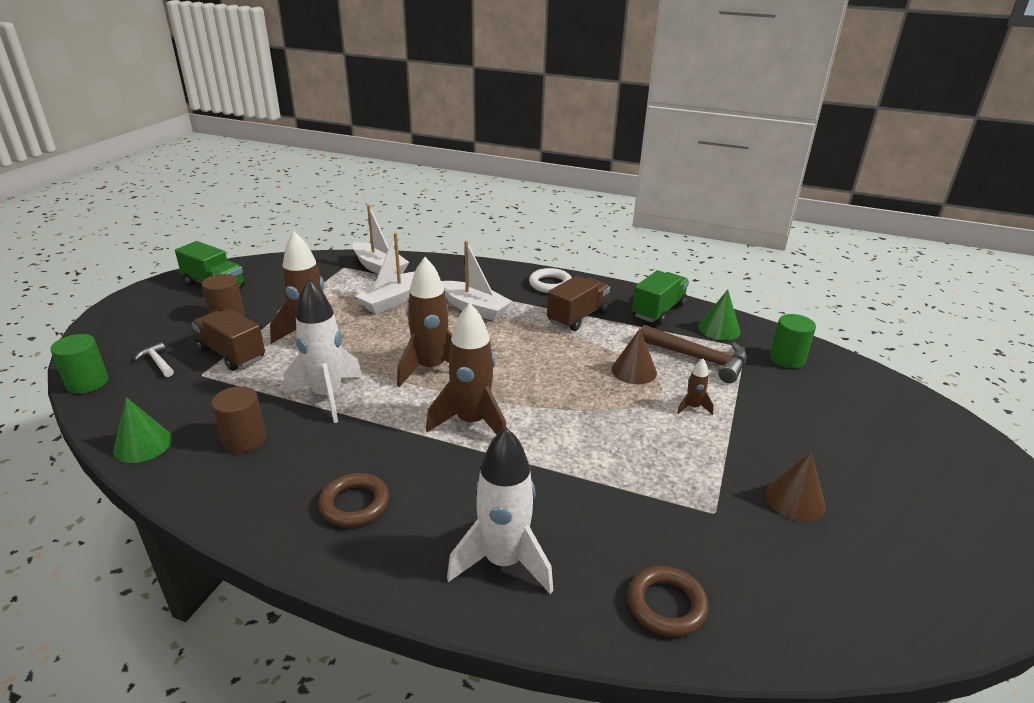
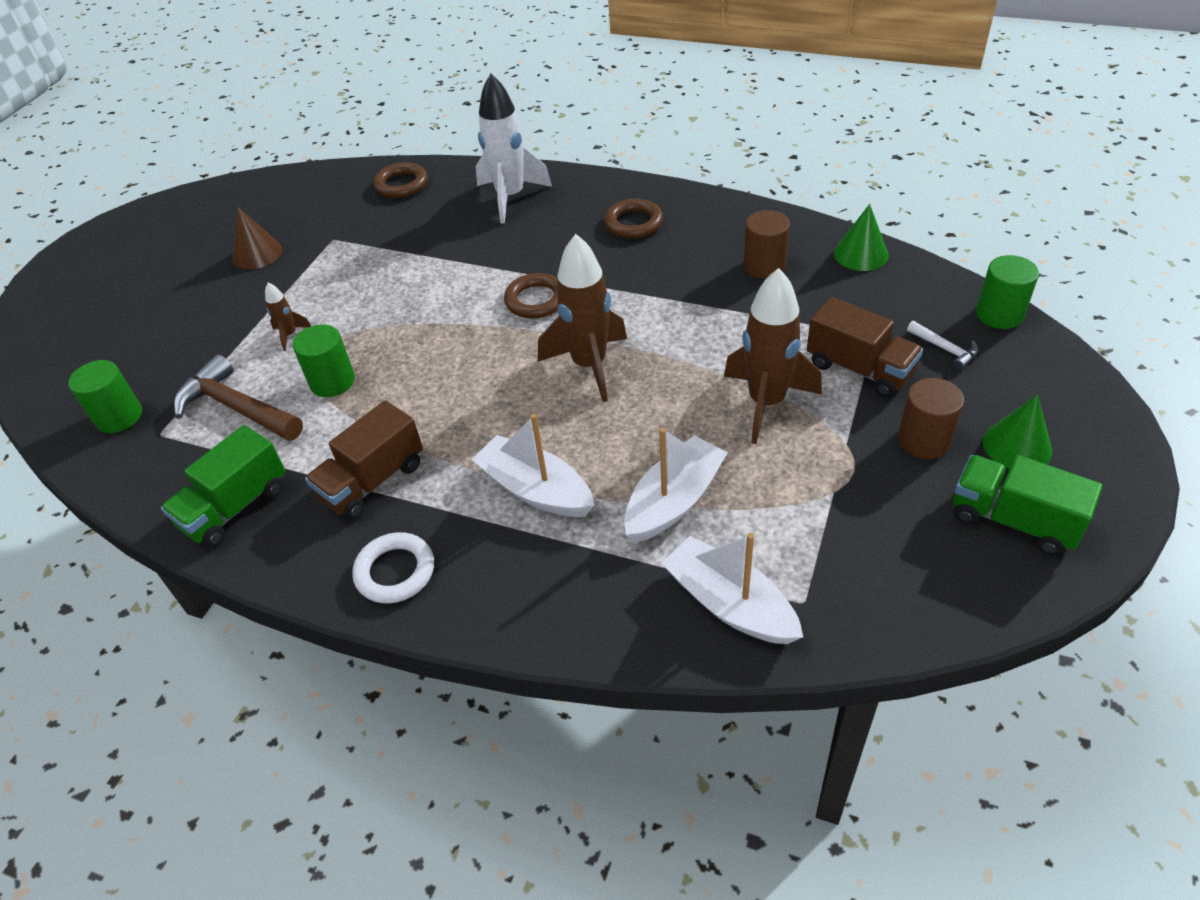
camera: 175 degrees left, 15 degrees up
white rocket [284,279,363,423] -> none
brown rocket [426,303,506,435] -> brown ring [504,273,558,319]
brown cone [611,329,657,385] -> green cylinder [293,324,355,397]
green cone [698,289,741,340] -> green cone moved to [983,395,1052,469]

